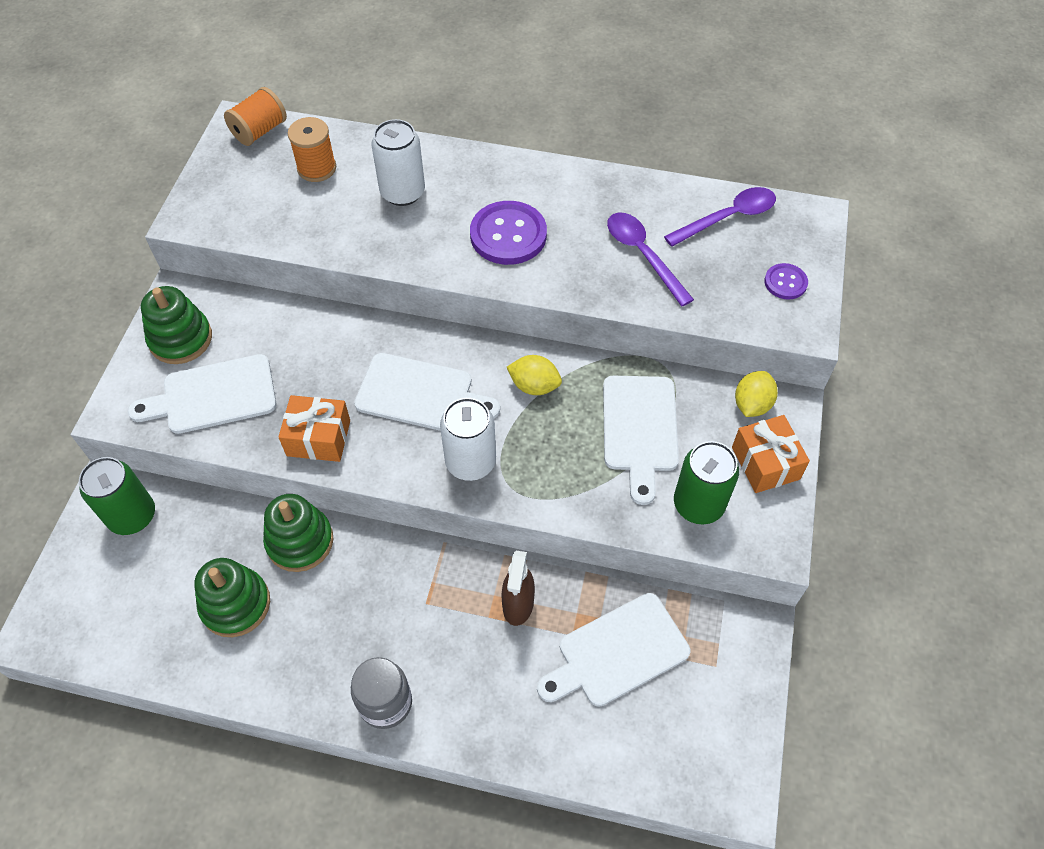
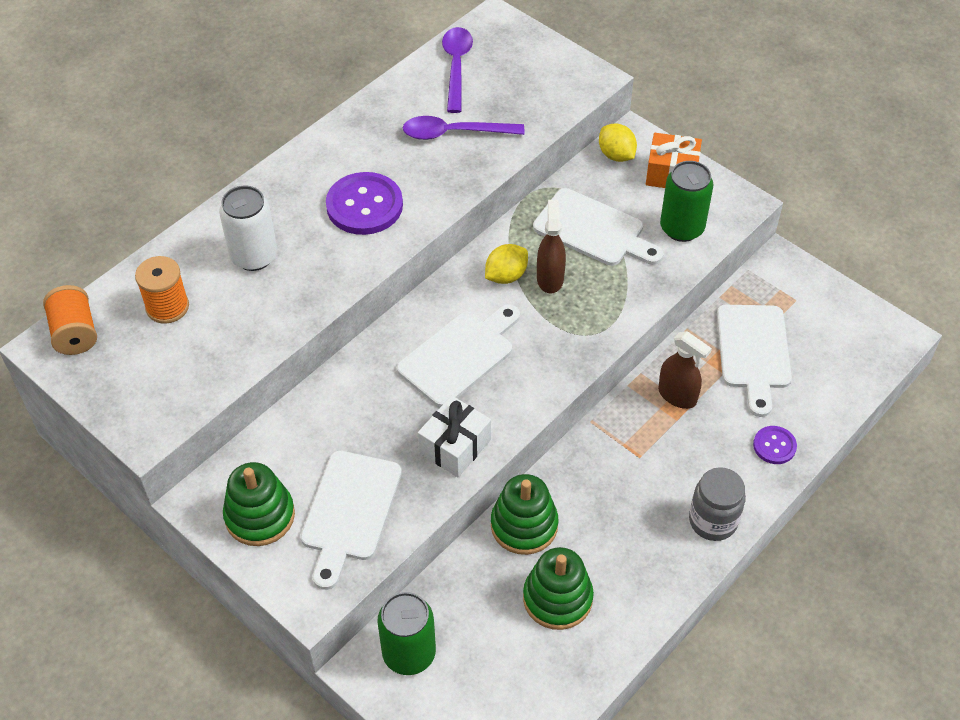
camera: 60 degrees left, 5 degrees down
orange gift [279,395,350,462] -> white gift [418,395,491,477]
white can [440,398,496,481] -> none
purple button [764,263,808,300] -> purple button moved to [753,426,797,464]
none -> brown spray bottle [537,200,566,294]

